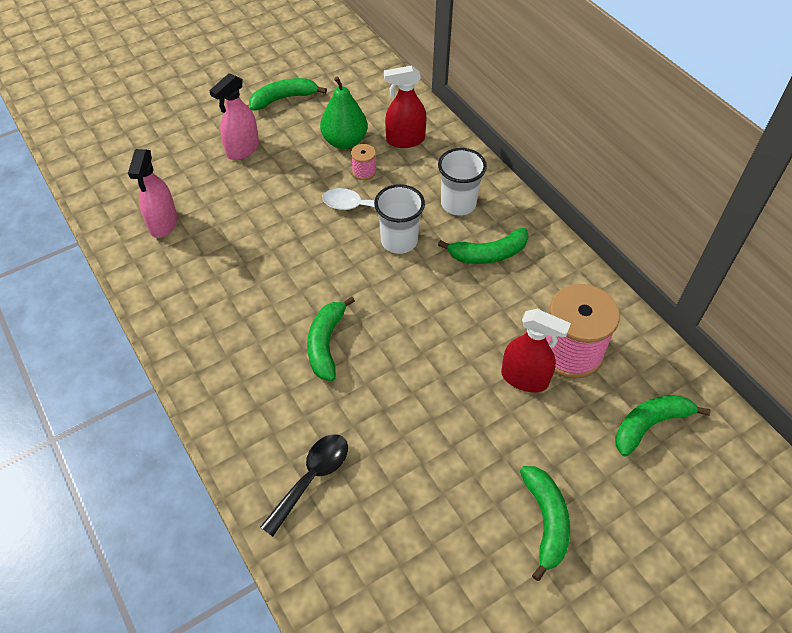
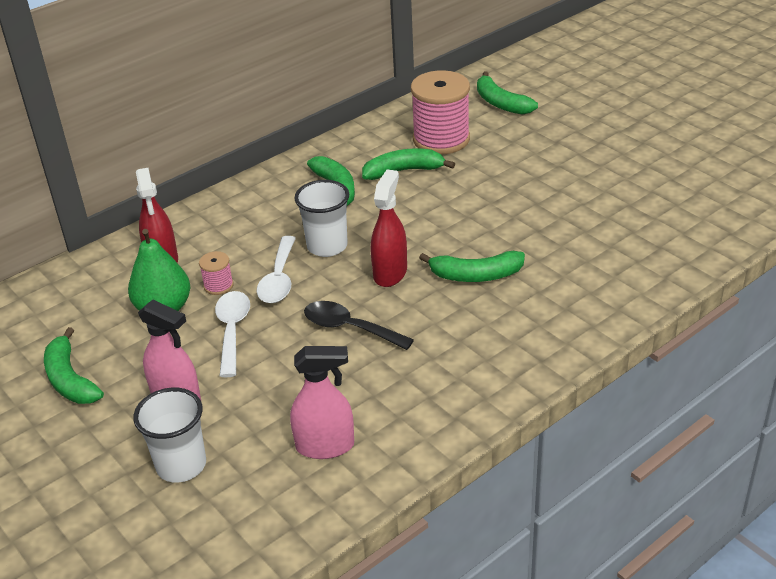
camera: 95 degrees left, 15 degrees down
black spoon [260,434,348,537] -> black spoon moved to [304,301,414,350]
white cup [438,148,487,216] -> white cup moved to [133,388,206,483]
red spray bottle [501,309,571,393] -> red spray bottle moved to [371,169,407,287]
green banana [520,466,570,581] -> green banana moved to [362,148,455,180]
none -> white spoon [215,291,250,377]

